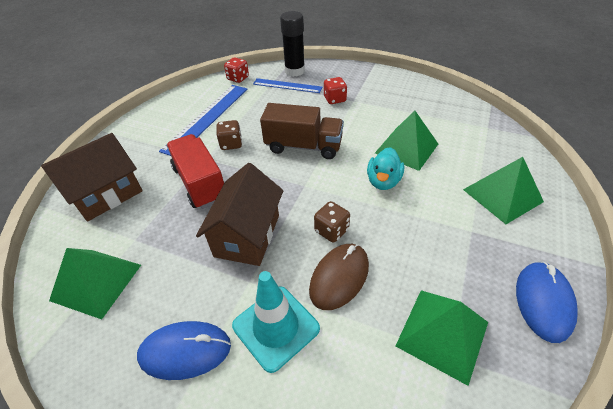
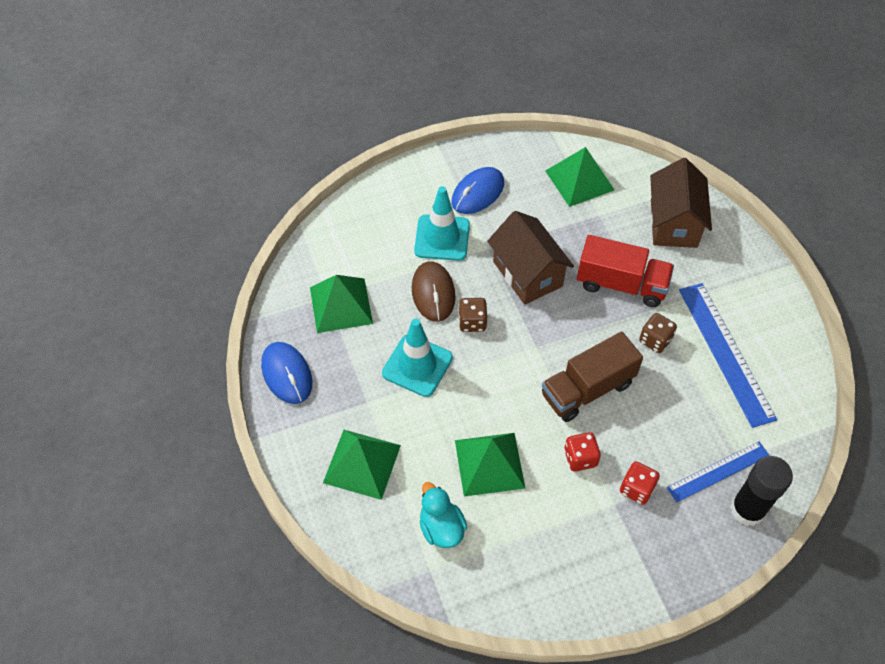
camera: 135 degrees right, 10 degrees up
red dice [224,57,249,83] -> red dice moved to [564,432,601,472]
turquoise duck [367,147,404,190] -> turquoise duck moved to [420,482,467,548]
none -> turquoise traffic cone [382,318,453,397]

